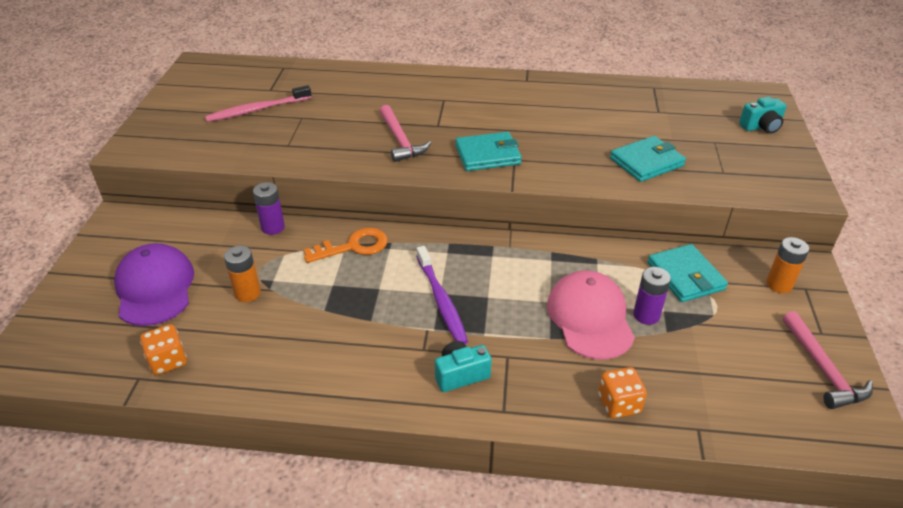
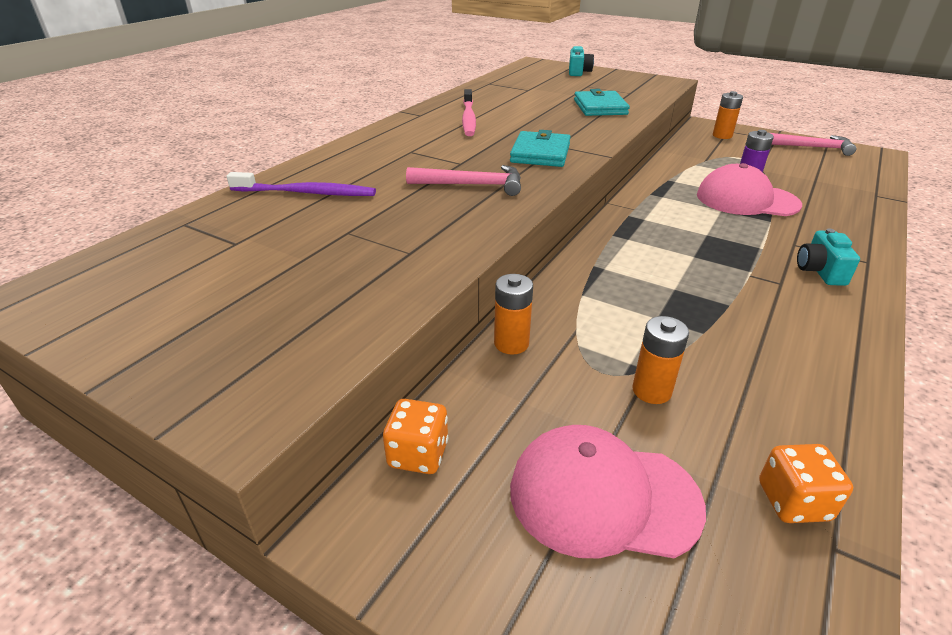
camera: 65 degrees left, 5 degrees down
purple cap [114,243,194,326] -> pink cap [510,425,706,558]
pink toothbrush [205,85,312,122] -> pink toothbrush moved to [462,89,476,136]
purple battery [253,182,285,235] -> orange battery [494,274,533,355]
orange key [303,228,388,263] -> none
purple toothbrush [416,246,468,344] -> purple toothbrush moved to [227,172,376,196]
orange dice [598,367,647,418] -> orange dice moved to [383,399,448,474]
turquoise wallet [648,244,728,302] -> none

